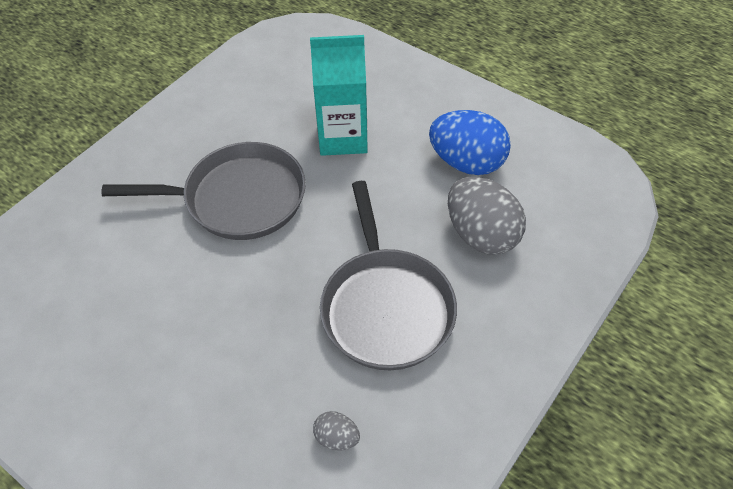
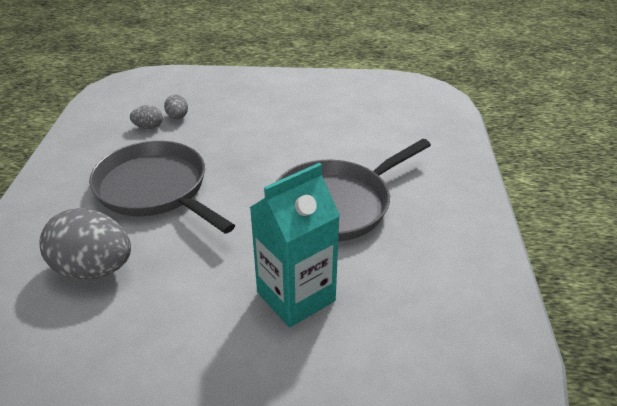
camera: 145 degrees right, 15 degrees down
blue egg [429,110,511,175] -> none
none -> grey egg [164,95,188,119]

